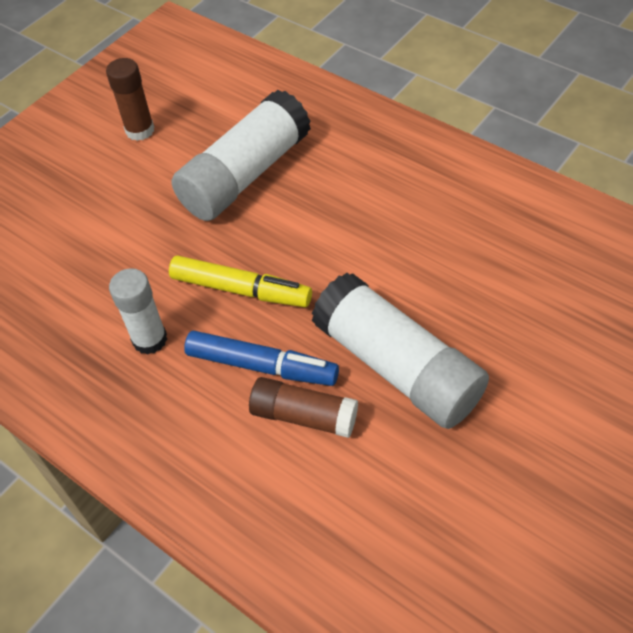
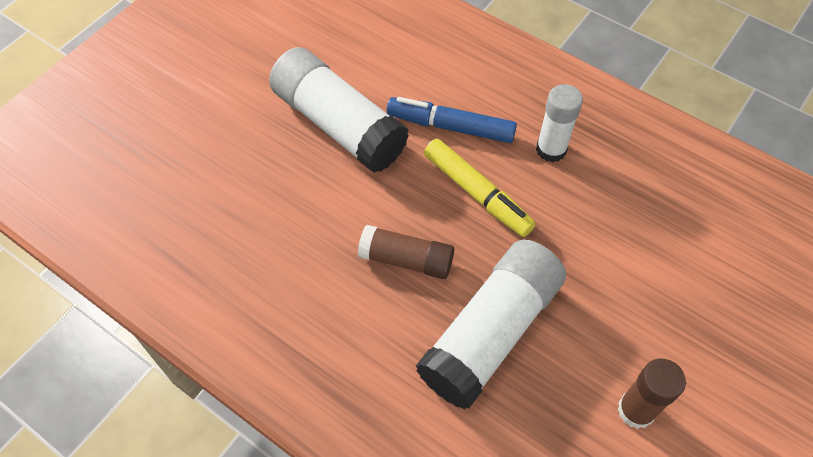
camera: 175 degrees right, 5 degrees up
yellow marker [169,255,312,307] -> yellow marker turned 150 degrees counterclockwise [424,139,536,237]
brown glue stick [249,377,358,438] -> brown glue stick moved to [358,225,454,279]

